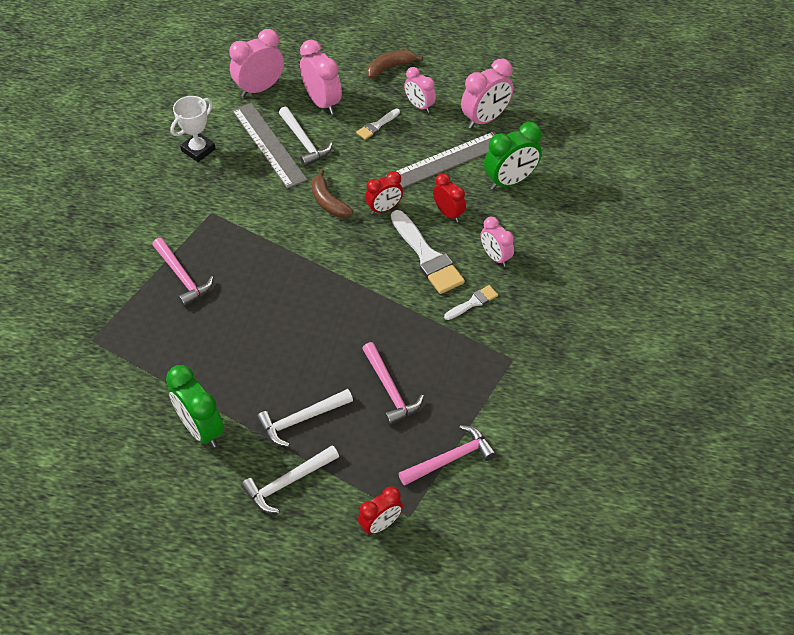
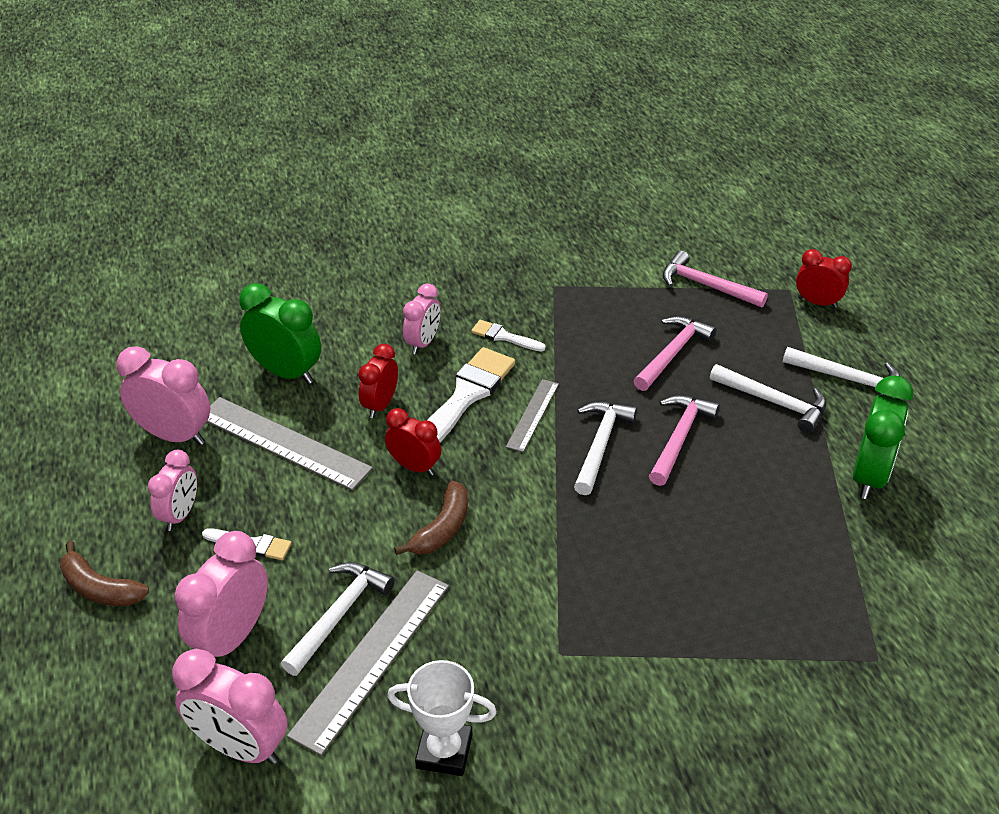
camera: 120 degrees left, 10 degrees down
pink hammer [152,238,214,307] -> pink hammer moved to [649,395,720,486]
none -> grey ruler [506,379,559,452]
none -> white hammer [574,401,637,495]

